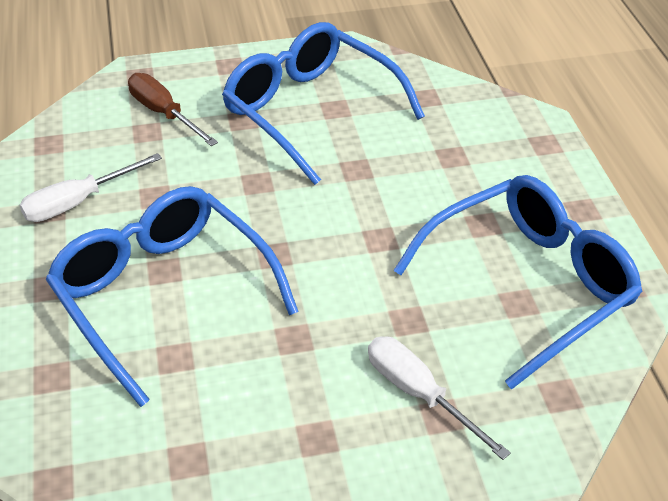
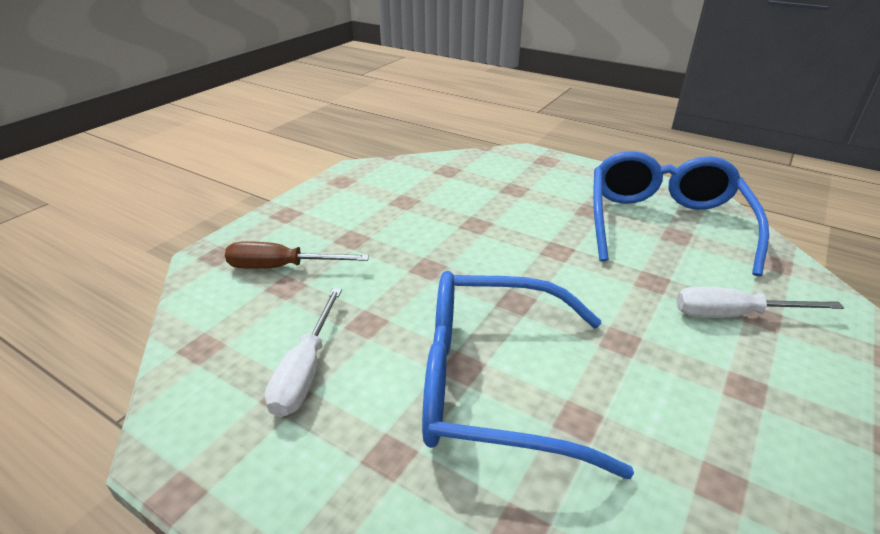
camera: 45 degrees left, 10 degrees down
blue glasses [222,22,425,185] -> none

